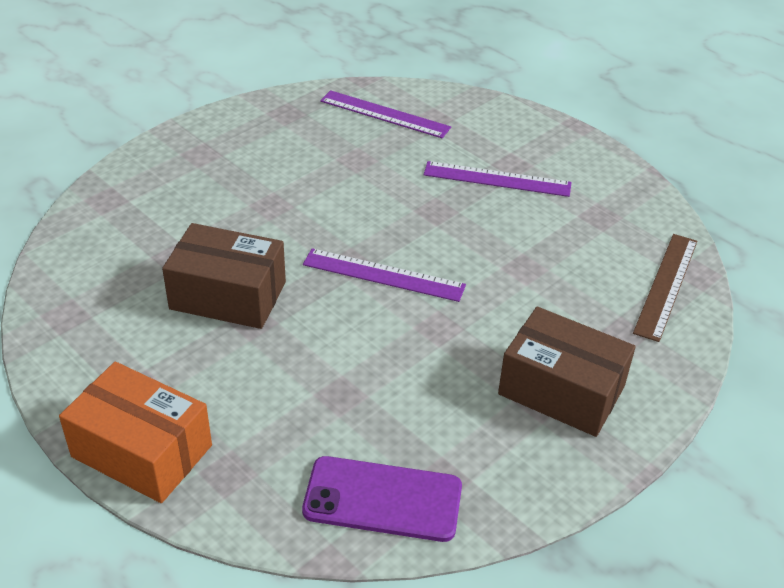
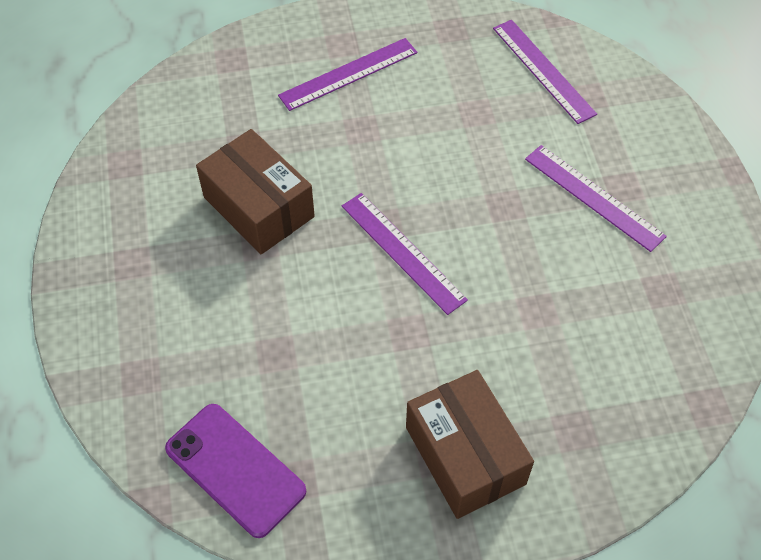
camera: 35 degrees right, 15 degrees up
orange box [59,362,212,503] -> none
brown ruler [633,234,697,342] -> none
none -> purple ruler [278,38,418,111]

